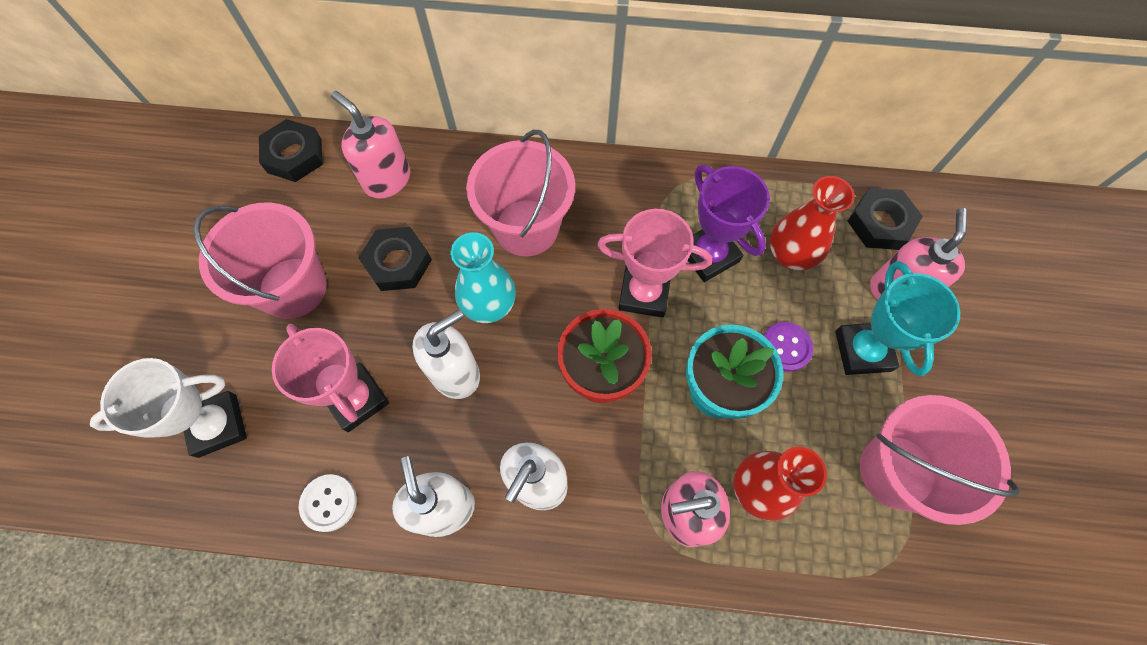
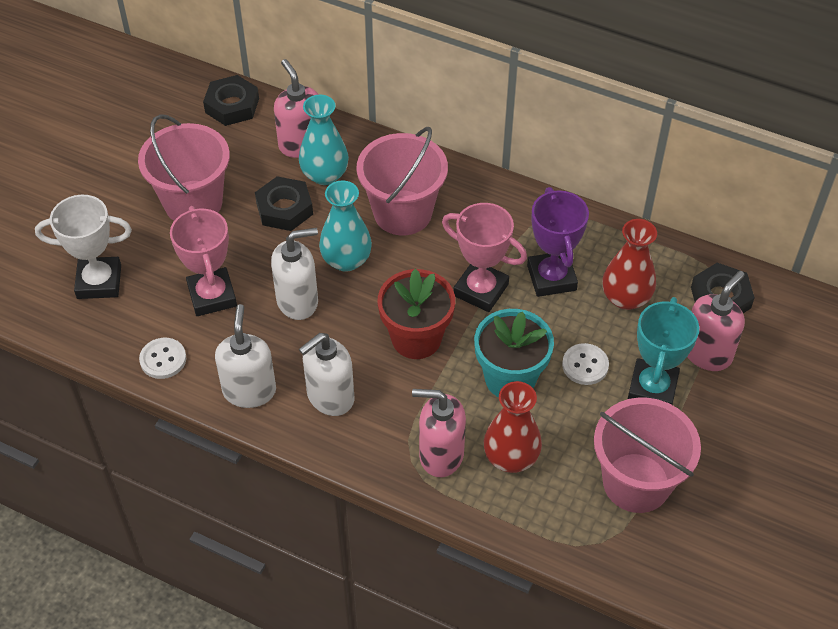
camera: 20 degrees right, 15 degrees down
purple button [763,322,814,372] -> white button [562,343,609,385]
none -> turquoise vase [299,95,349,185]

